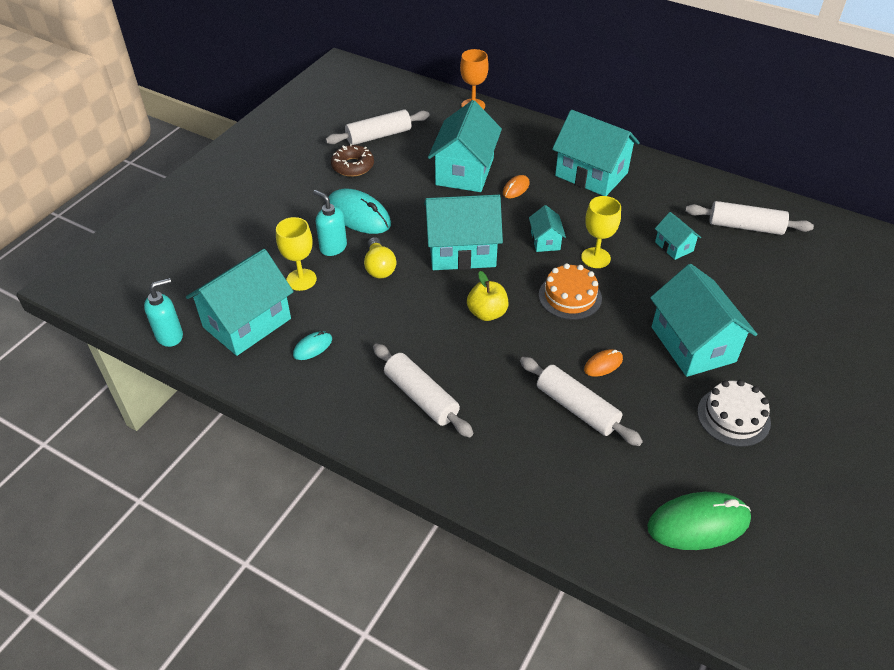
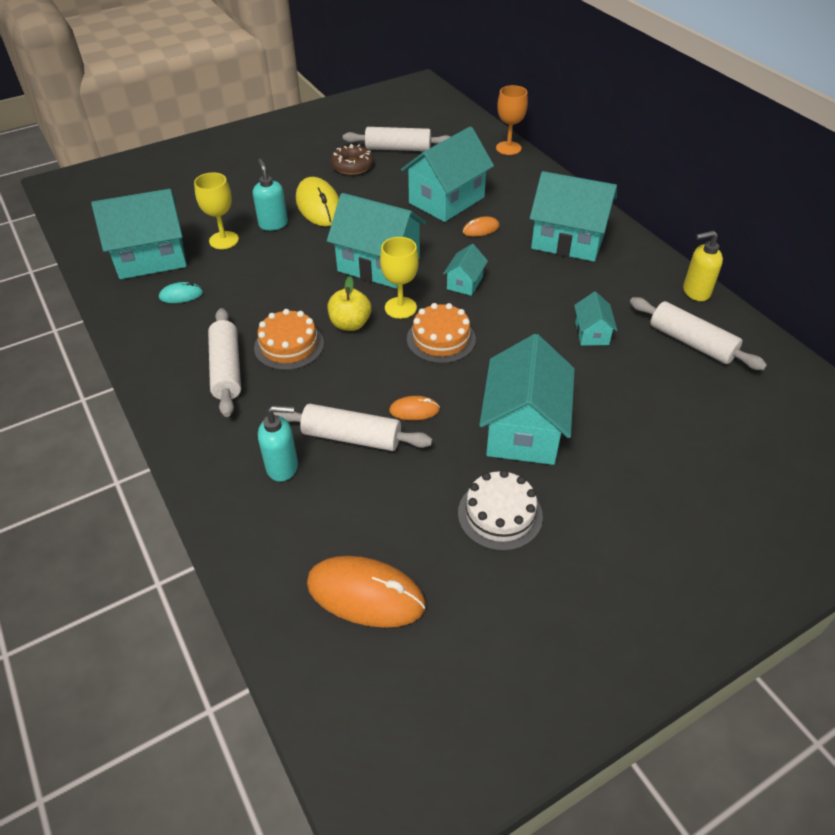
camera: 30 degrees right, 0 degrees up
turquoise soap dispenser [144,278,183,347] -> turquoise soap dispenser moved to [258,406,298,482]
turquoise mouse [329,189,391,234] -> yellow mouse [296,177,339,227]
yellow light bulb [364,237,396,278] -> none
white rolling pin [520,357,643,446] -> white rolling pin turned 60 degrees counterclockwise [273,404,432,451]
turquoise house [552,110,640,196] -> turquoise house turned 45 degrees counterclockwise [530,171,617,262]
yellow goblet [581,196,621,268] -> yellow goblet moved to [380,237,419,319]
green mouse [647,492,751,550] -> orange mouse [307,556,426,628]
none -> orange cake [254,309,324,370]
none -> yellow soap dispenser [683,231,723,301]

